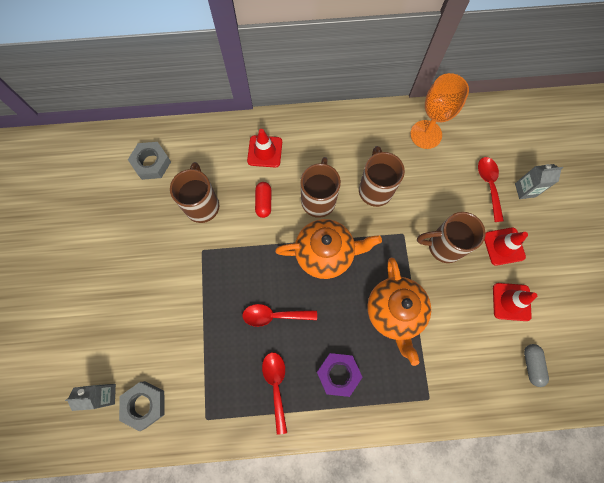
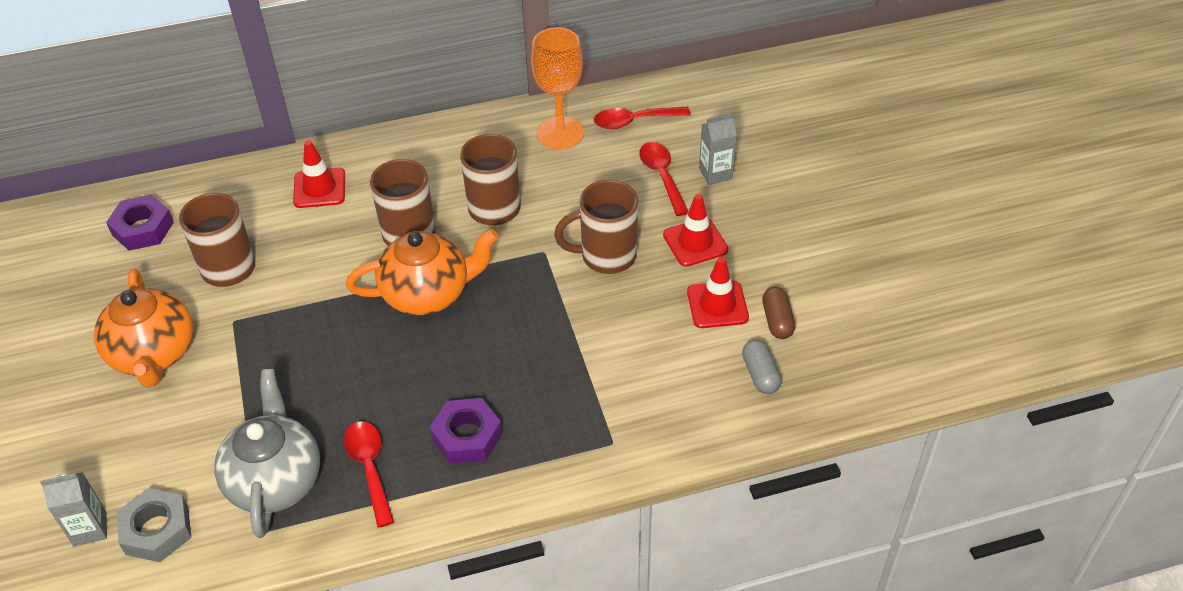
camera: 10 degrees left, 25 degrees down
grey nut [128,142,171,180] -> purple nut [106,195,174,251]
red spoon [242,304,317,327] -> red spoon moved to [594,107,690,129]
red capsule [255,182,271,218] -> none
orange teapot [367,258,431,366] -> orange teapot moved to [94,269,193,388]
none -> grey teapot [214,369,320,538]
none -> brown capsule [762,287,795,339]

